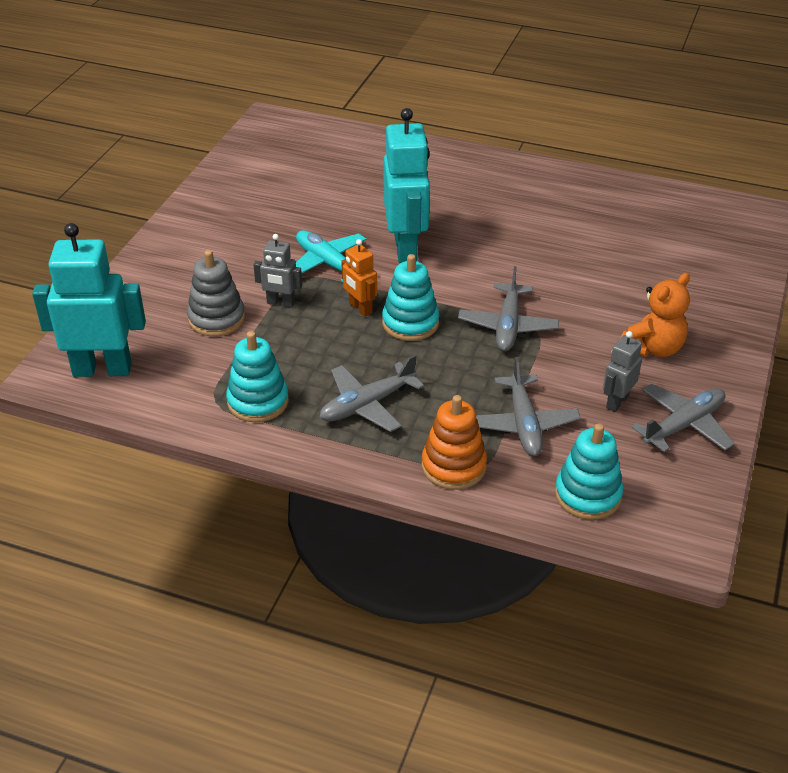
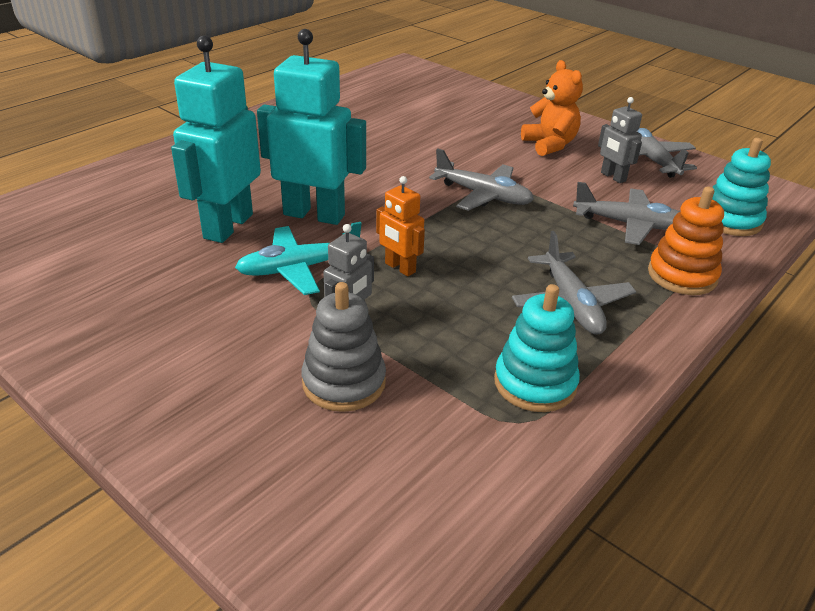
camera: 70 degrees left, 5 degrees down
turquoise robot [32,223,146,377] -> turquoise robot moved to [171,35,261,243]
orange robot [341,239,377,317] -> orange robot turned 60 degrees clockwise [376,176,425,277]
turquoise stacking toy [382,254,439,341] -> none

